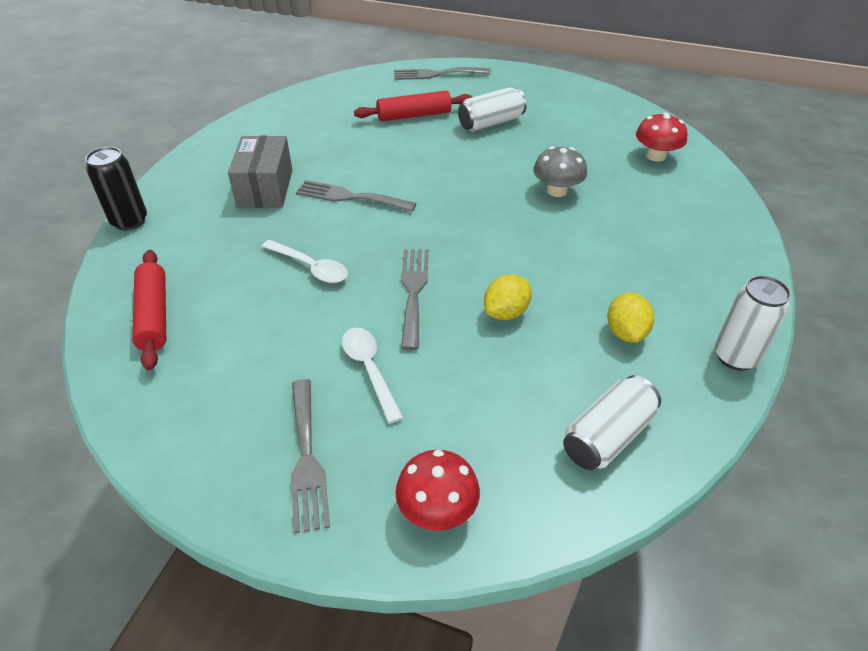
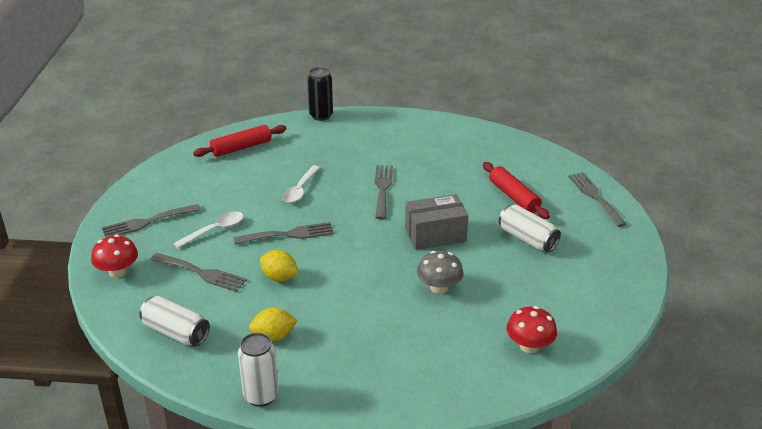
camera: 75 degrees right, 10 degrees down
grey box [228,136,292,208] -> grey box moved to [405,194,468,250]
none -> grey fork [150,253,247,292]

